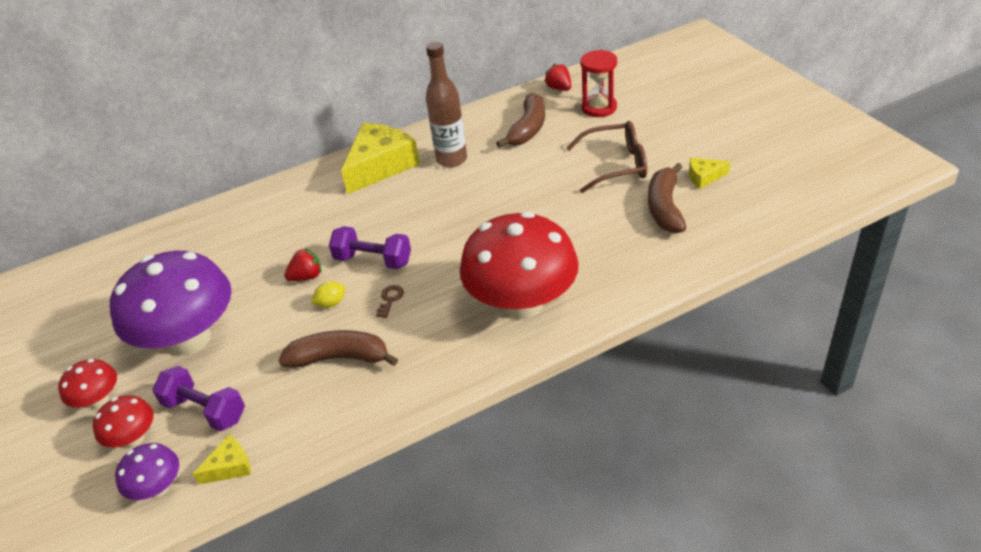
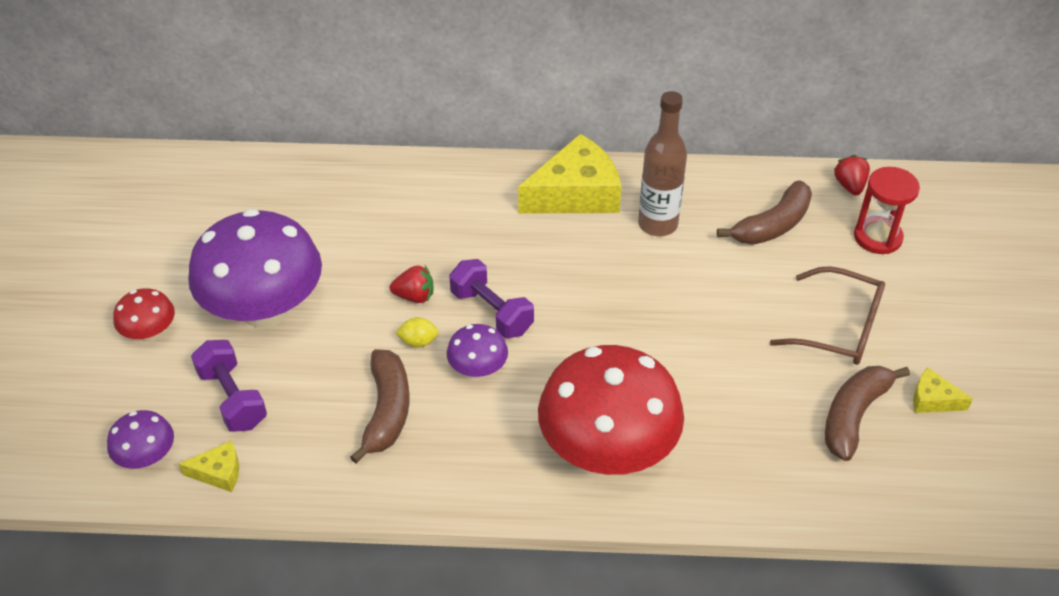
camera: 25 degrees right, 5 degrees up
red mushroom [93,395,154,448] -> none
brown banana [278,330,398,368] -> brown banana turned 60 degrees clockwise [350,349,409,463]
brown key [376,285,404,318] -> purple mushroom [447,324,508,378]

